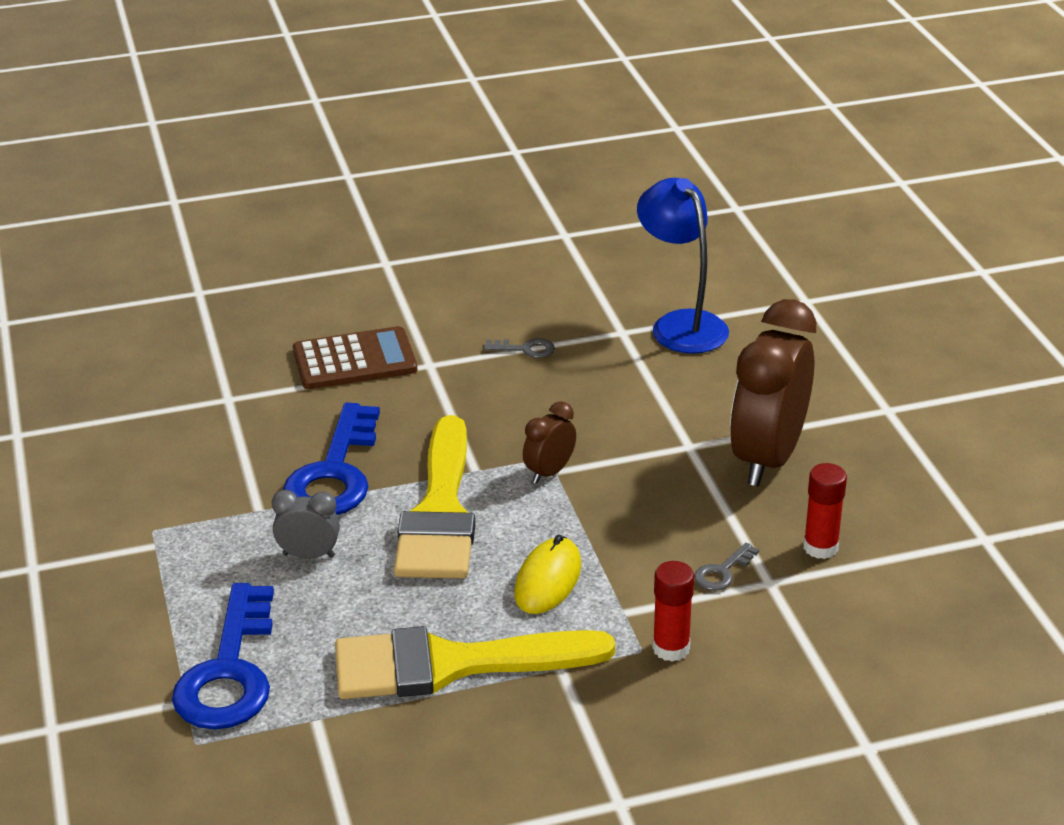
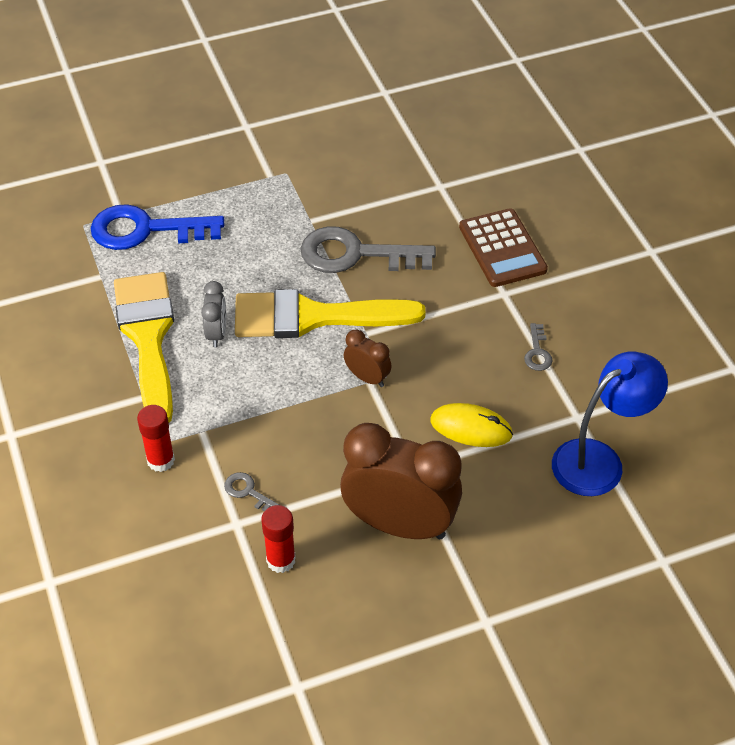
camera: 85 degrees right, 15 degrees up
grey clock [272,490,340,559] -> grey clock moved to [201,281,226,347]
blue key [283,403,380,515] -> grey key [300,226,436,273]
yellow mouse [515,534,581,614] -> yellow mouse moved to [430,403,513,447]

